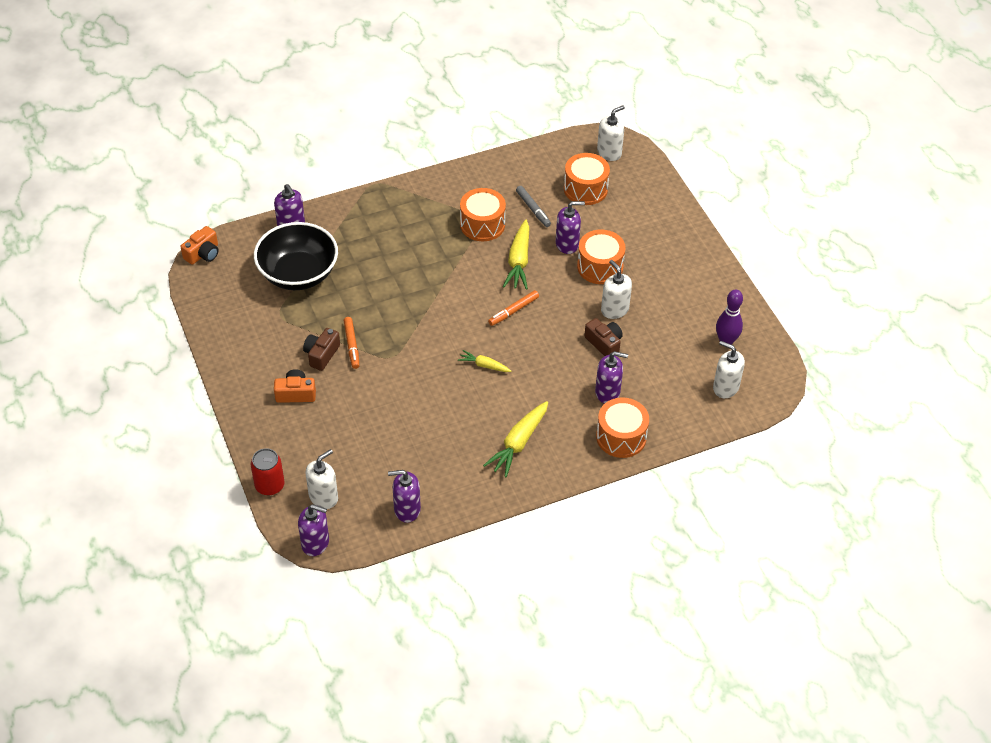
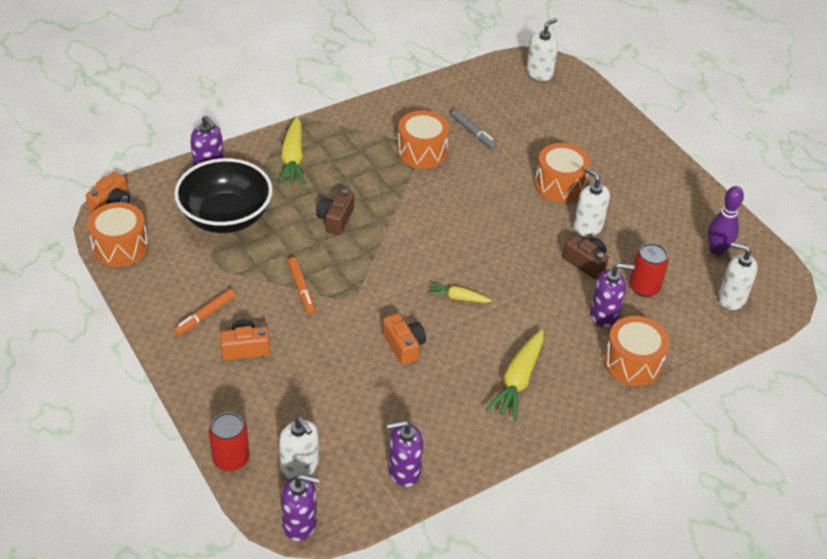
camera: 10 degrees left, 5 degrees down
brown camera [303,328,340,371] -> brown camera moved to [317,189,354,235]
white soap dispenser [306,449,338,509] -> white soap dispenser turned 105 degrees clockwise [279,417,319,479]
orange marker [488,290,539,326] -> orange marker moved to [173,289,236,336]
yellow carrot [503,220,529,290] -> yellow carrot moved to [278,116,306,185]
purple soap dispenser [556,201,585,254] -> none
orange drum [564,153,610,205] -> orange drum moved to [87,202,149,267]
none -> orange camera [383,313,426,365]
none -> red can [629,243,669,297]

